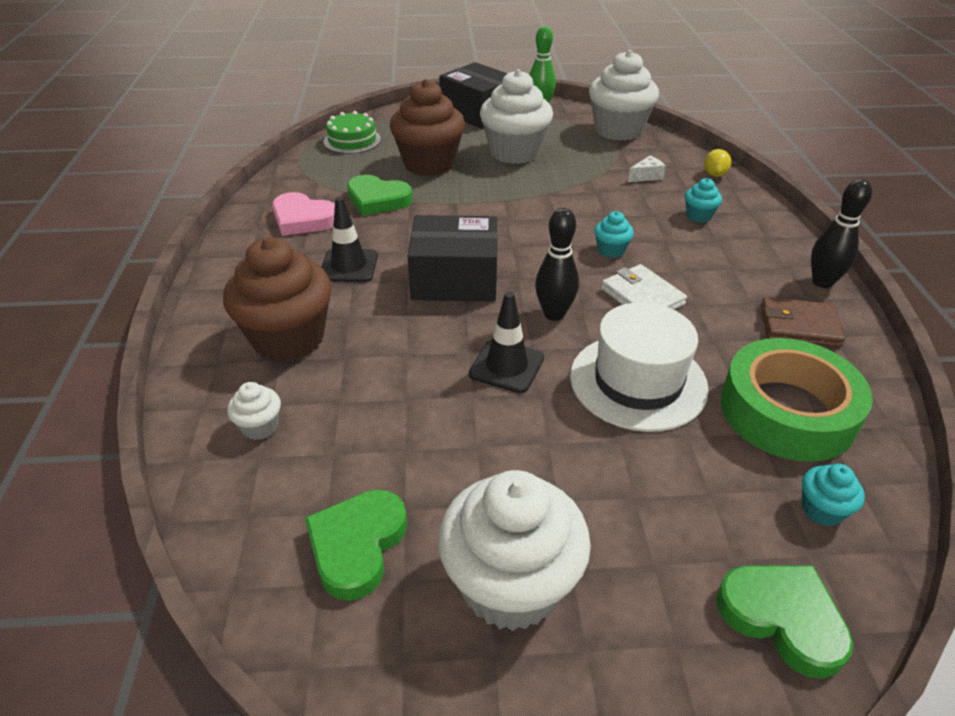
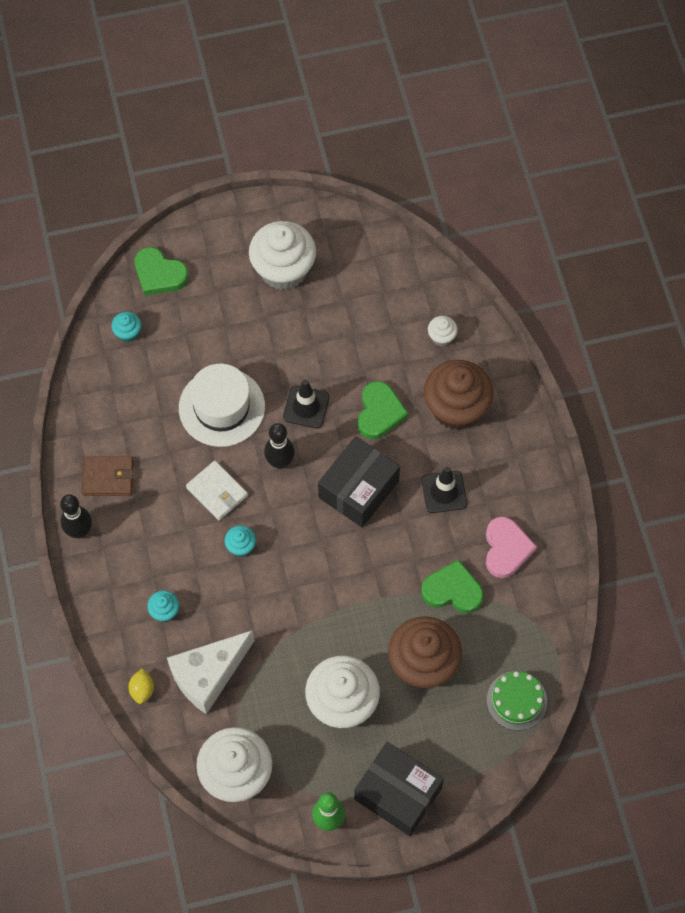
camera: 170 degrees right, 25 degrees up
pink heart [272,192,335,236] -> pink heart turned 75 degrees clockwise [486,517,537,578]
green heart [305,490,407,601] -> green heart moved to [358,381,408,439]
black box [408,215,498,302] -> black box turned 45 degrees counterclockwise [318,436,400,528]
white cheese [628,156,666,182] -> white cheese [167,630,255,714], size x2.48
green tape [721,338,873,462] -> none

